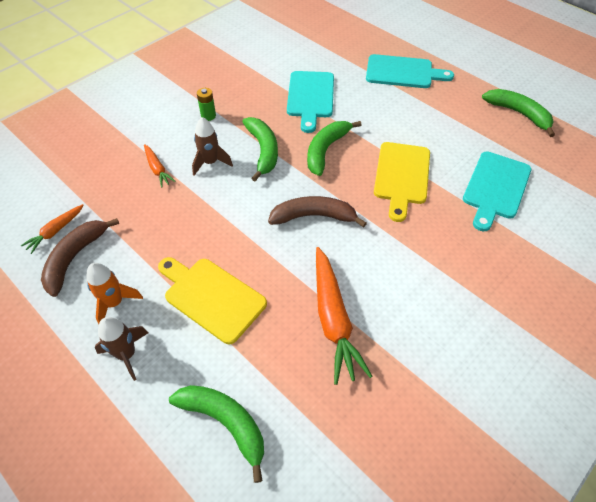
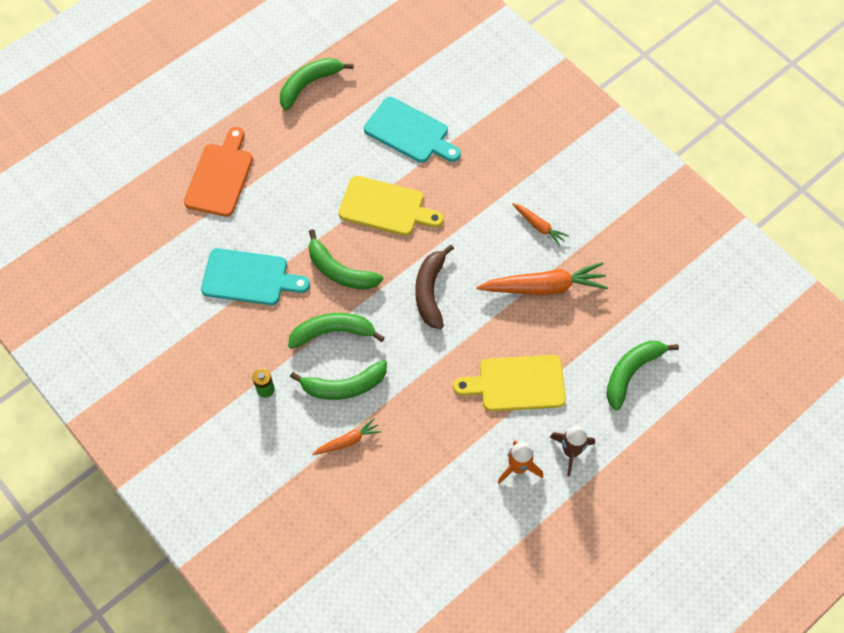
camera: 85 degrees left, 10 degrees up
orange carrot [21,204,84,254] -> orange carrot moved to [513,203,569,247]
brown banana [41,218,119,297] -> none
yellow cutting board [158,257,267,344] -> yellow cutting board turned 45 degrees clockwise [453,355,566,411]
brown rocket [192,117,233,176] -> green banana [290,360,387,400]
turquoise cutting board [366,54,454,88] -> orange cutting board [184,127,253,217]

